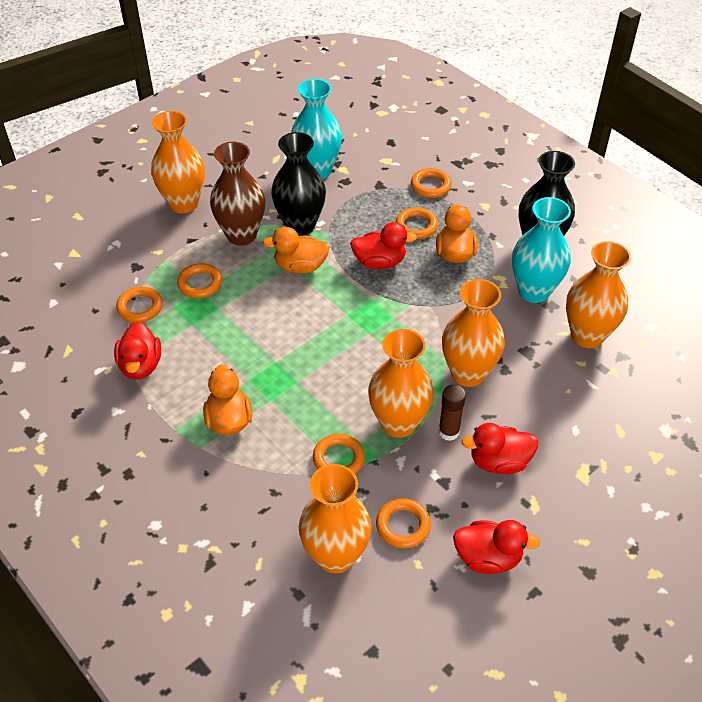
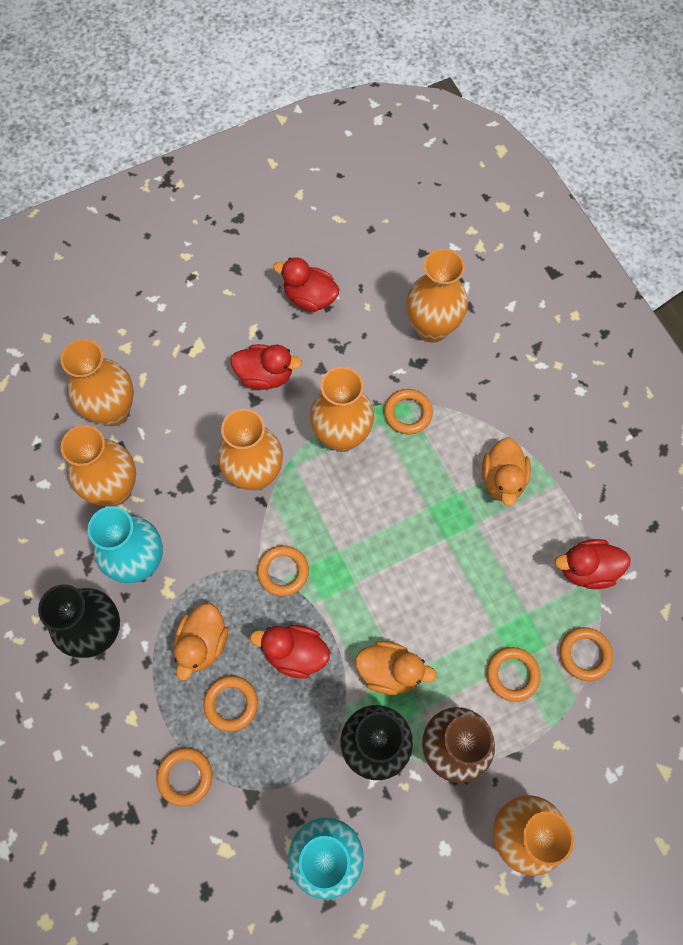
camera: 165 degrees left, 20 degrees up
red duck [114,322,161,380] -> red duck turned 105 degrees counterclockwise [555,539,631,589]
orange ring [376,498,431,549] -> orange ring moved to [257,545,309,596]
brown glue stick [438,385,466,441] -> none
none -> orange vase [61,339,134,426]

